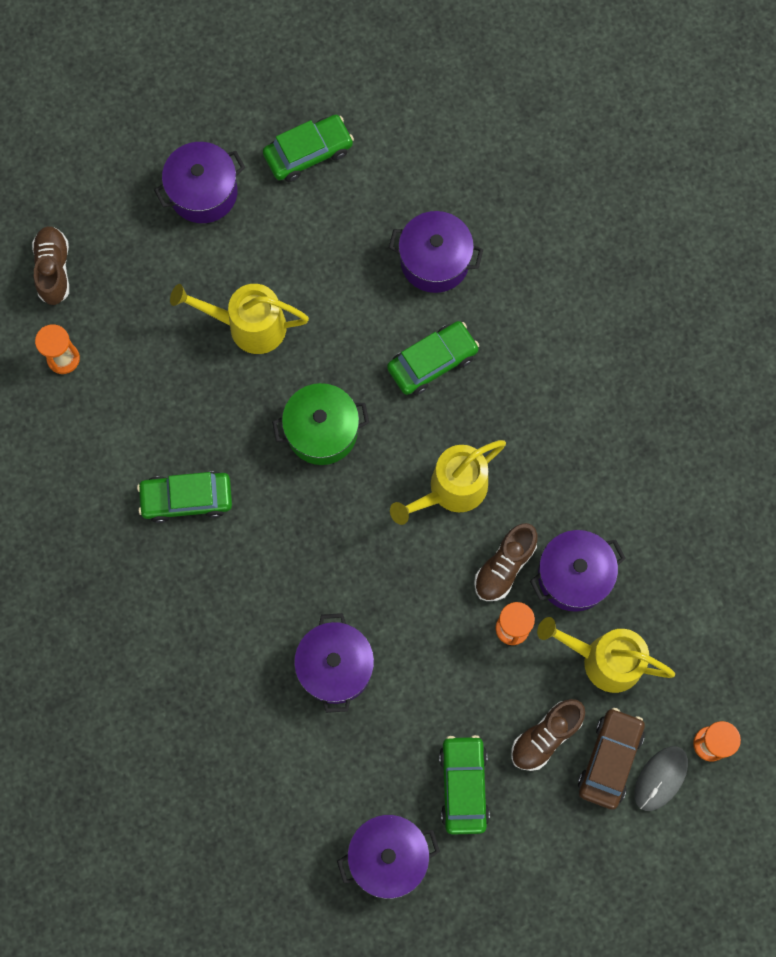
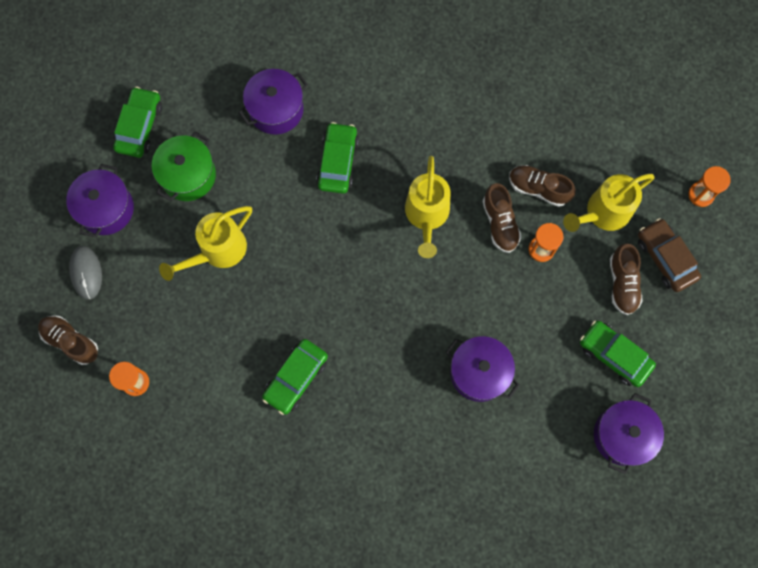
camera: 50 degrees left, 0 degrees up
green pot [272,383,369,465] -> green pot moved to [152,132,216,201]
purple pot [530,530,626,612] -> brown shoe [509,165,576,207]
grey mouse [634,746,688,811] -> grey mouse moved to [69,246,102,300]

